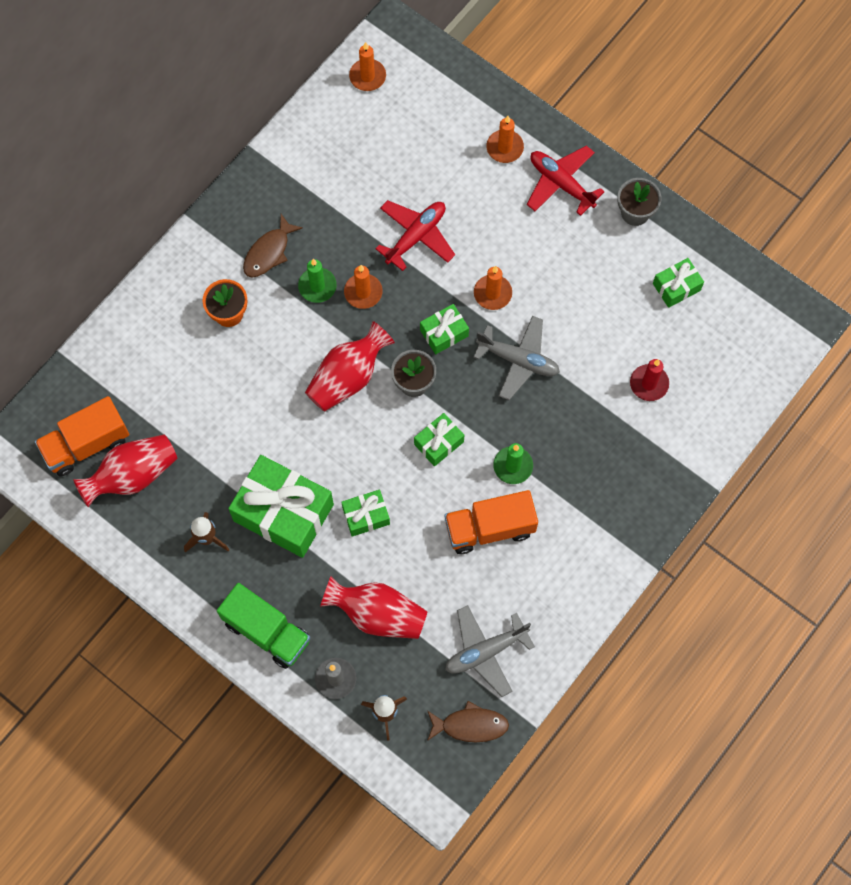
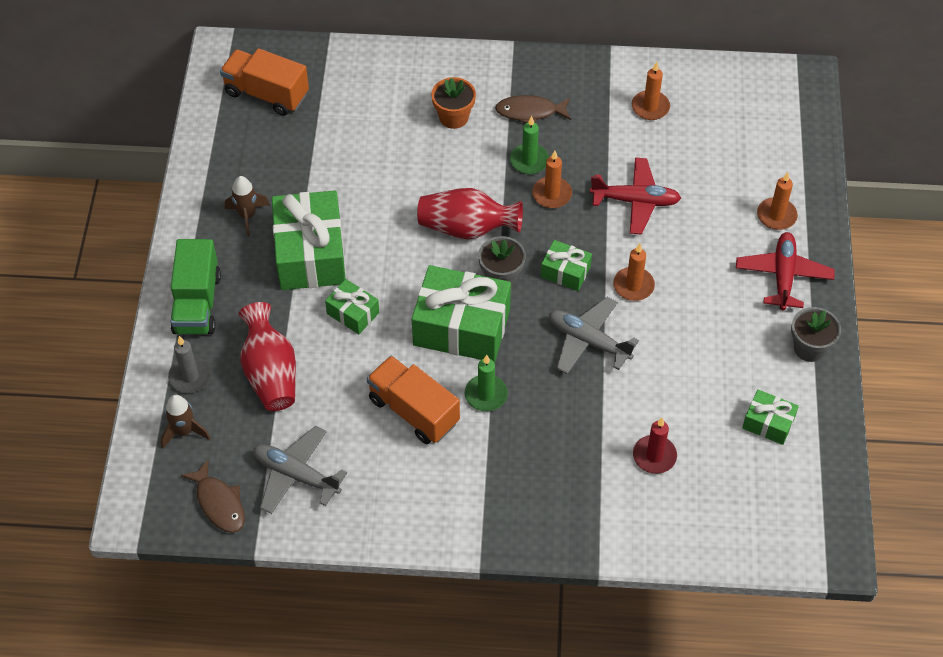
camera: 55 degrees right, 15 degrees down
red vase [73,434,177,507] -> none
orange candle [349,42,386,91] -> orange candle moved to [632,62,670,120]
green gift [414,413,464,467] -> green gift [412,265,511,362], size x2.00
grey plane [473,316,560,400] -> grey plane turned 135 degrees clockwise [549,297,639,374]

